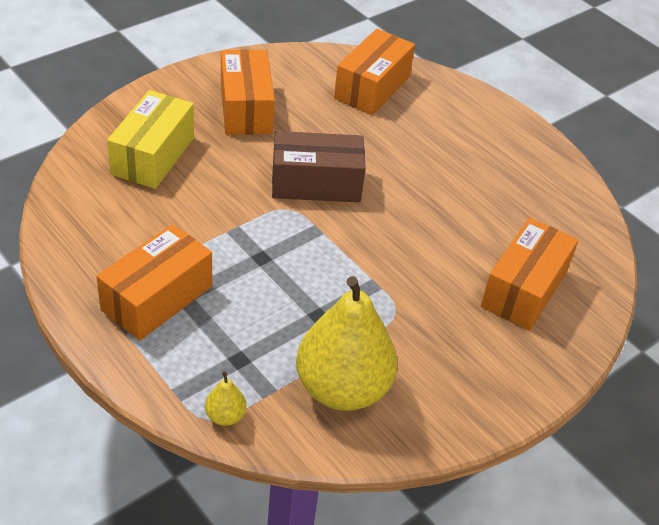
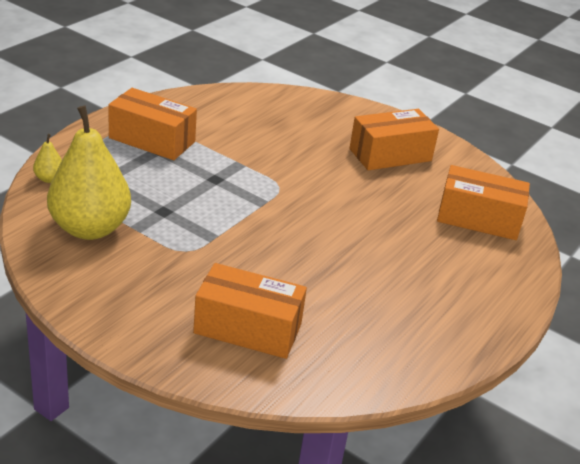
camera: 75 degrees right, 10 degrees down
yellow box [107,90,194,189] -> none
brown box [272,131,366,202] -> none

